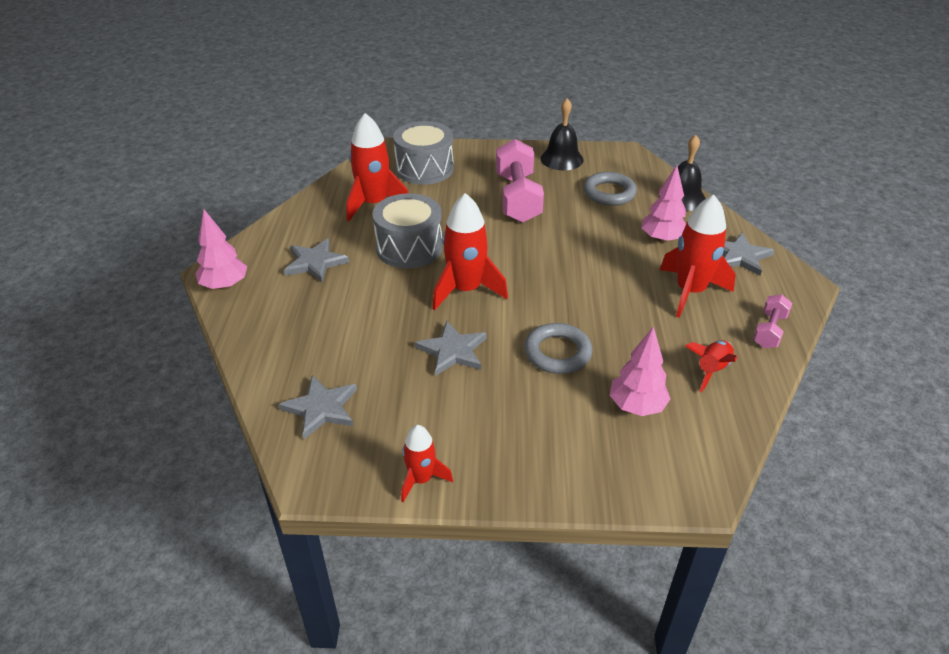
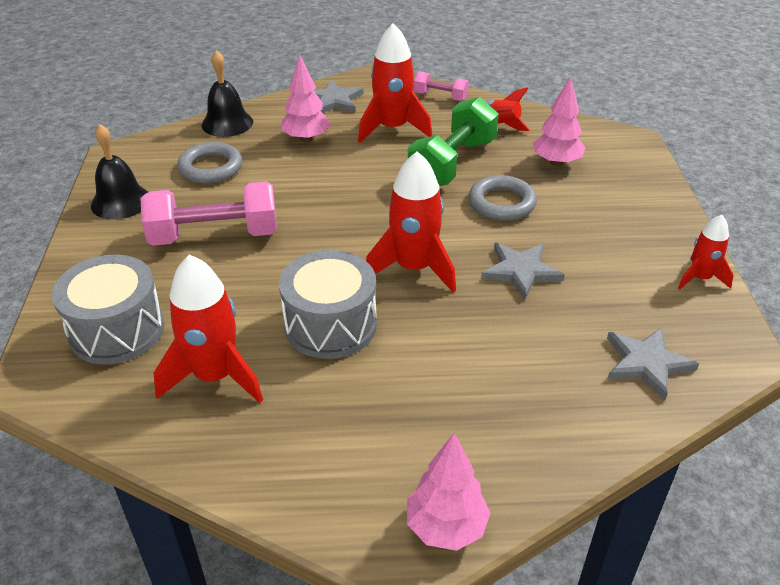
camera: 95 degrees left, 0 degrees up
grey star [284,238,349,282] -> none
none -> green dumbbell [408,97,499,186]

